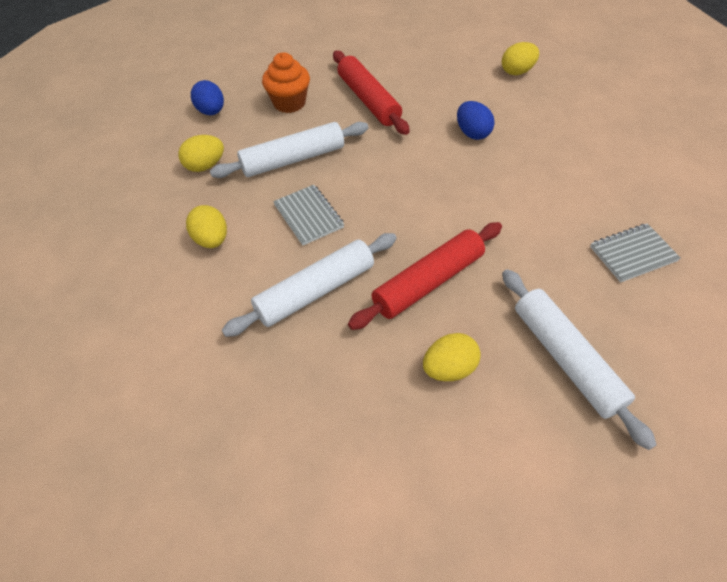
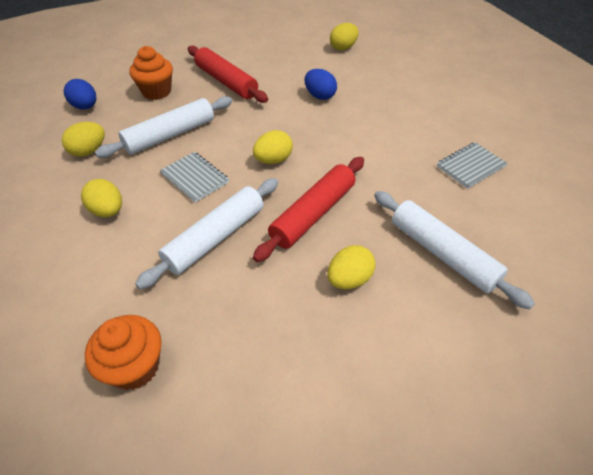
camera: 15 degrees left, 5 degrees down
none -> orange cupcake [85,315,162,390]
none -> yellow egg [253,130,293,164]

